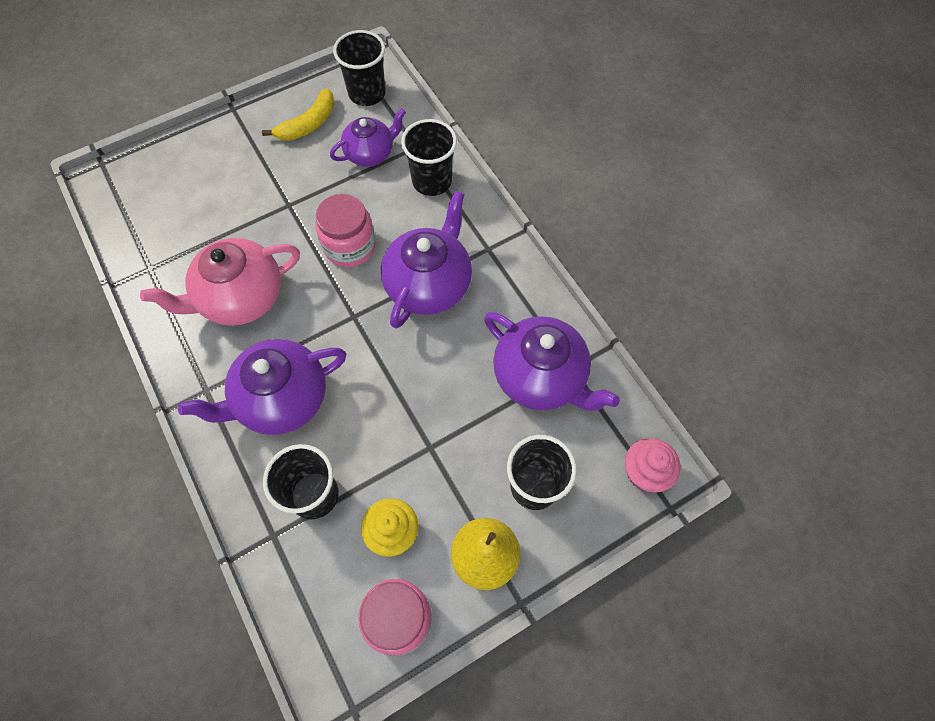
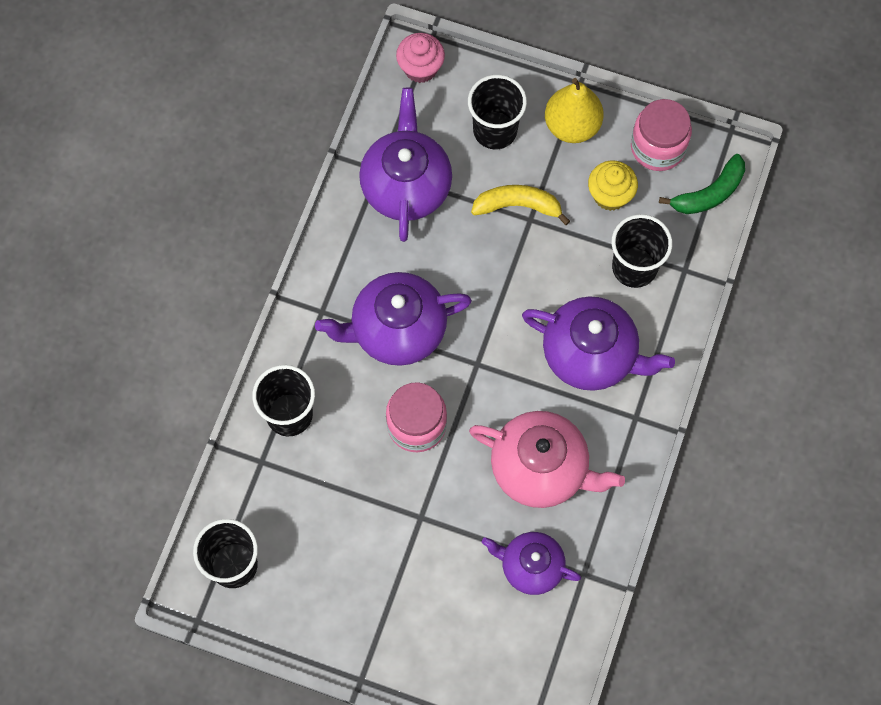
camera: 130 degrees left, 5 degrees up
yellow banana [262,88,335,141] -> yellow banana moved to [471,185,570,225]
purple teapot [330,108,406,167] -> purple teapot moved to [482,532,581,595]
none -> green banana [659,154,745,214]

